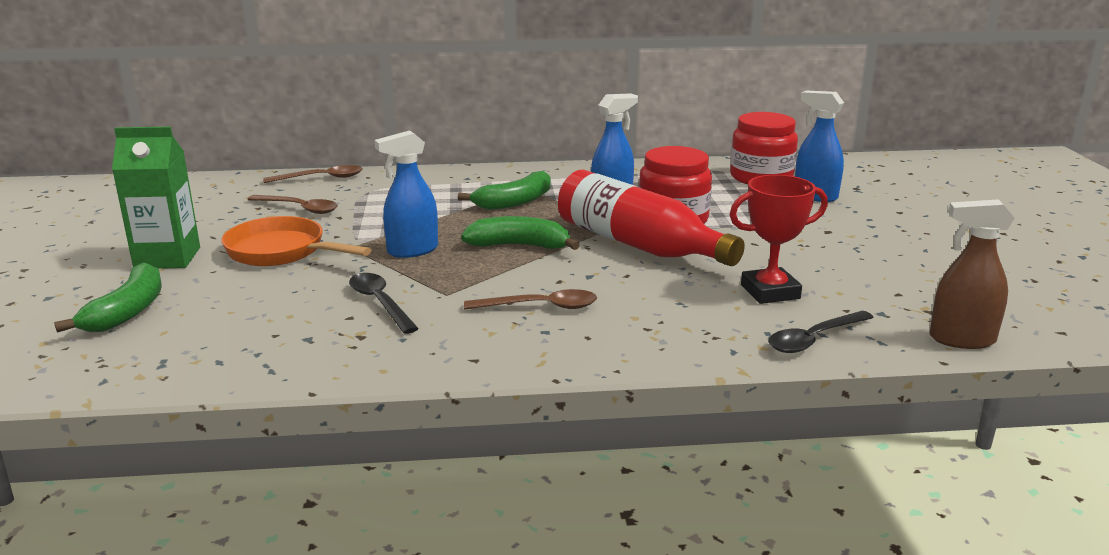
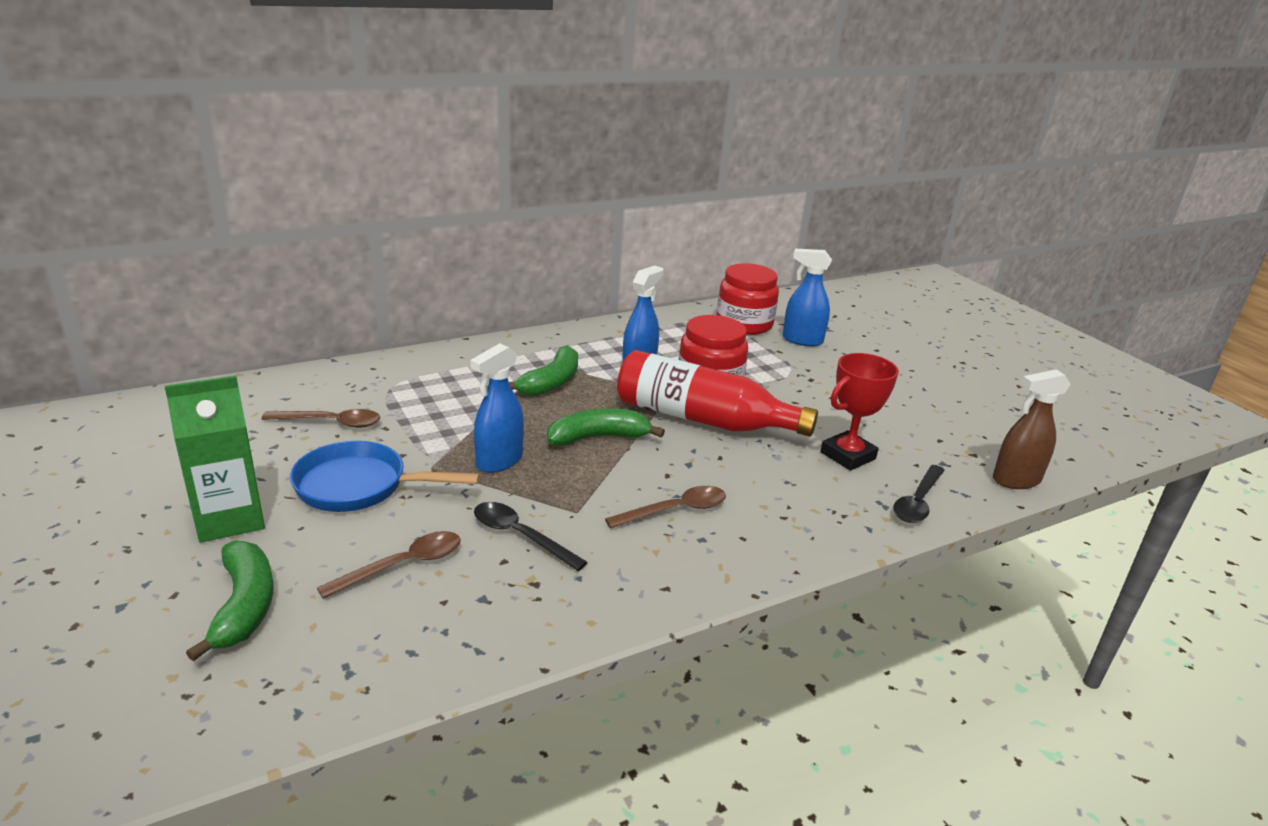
camera: 25 degrees left, 5 degrees up
orange pan [221,216,372,266] -> blue pan [290,441,480,512]
brown spoon [263,165,363,183] -> brown spoon moved to [317,531,461,599]

